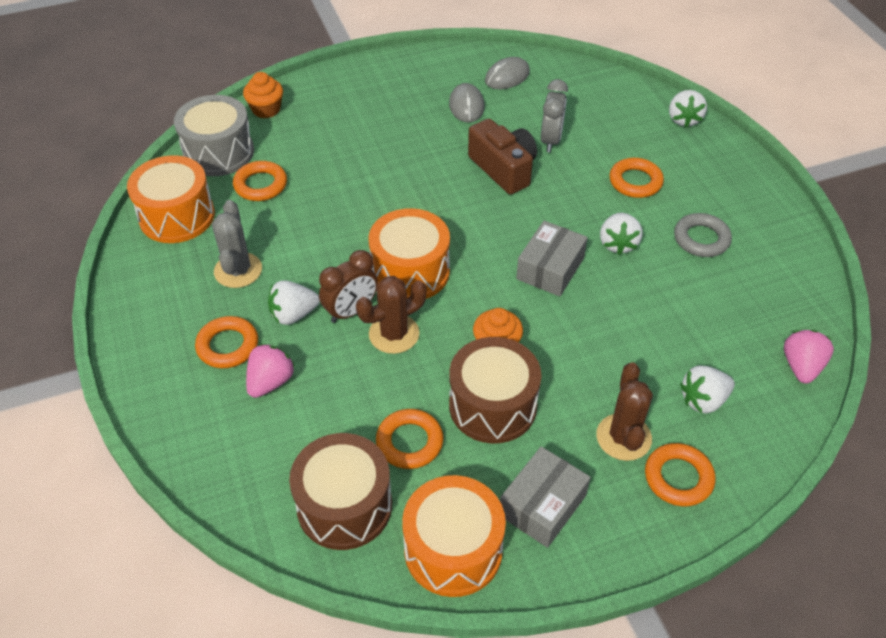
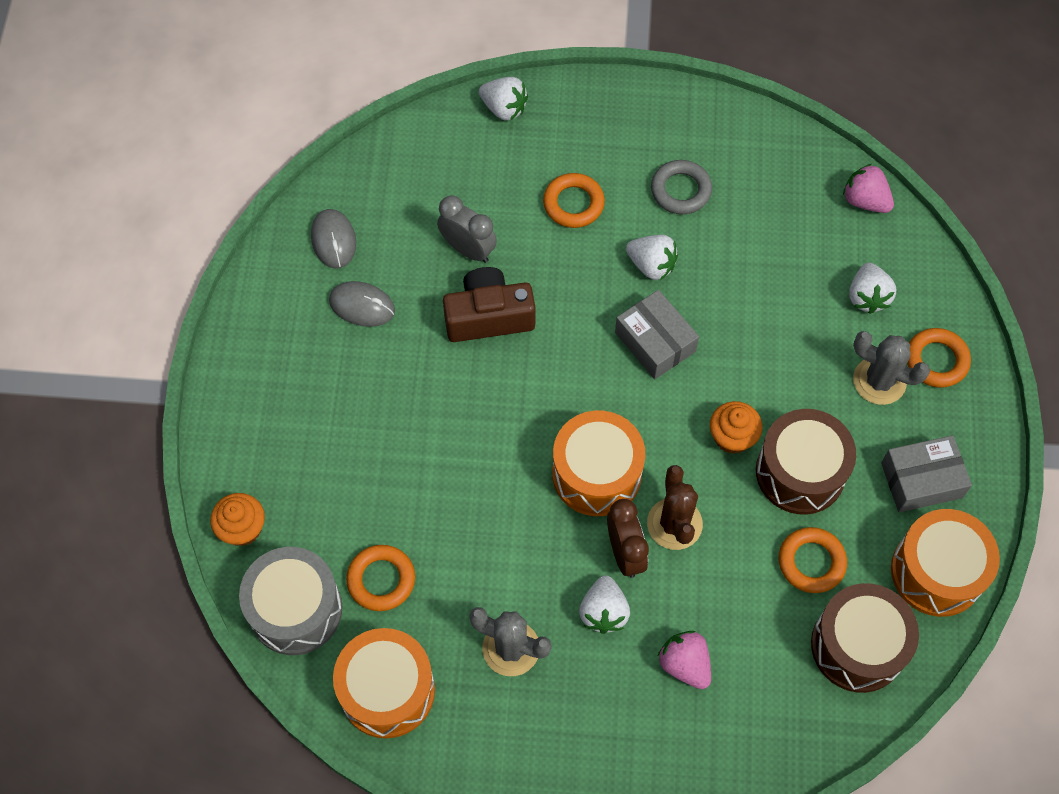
camera: 65 degrees left, 15 degrees up
orange ring [195,316,258,368] -> none
grey box [500,446,591,548] -> grey box turned 75 degrees counterclockwise [881,435,972,512]
brown cactus [596,362,653,461] -> grey cactus [853,331,930,405]

